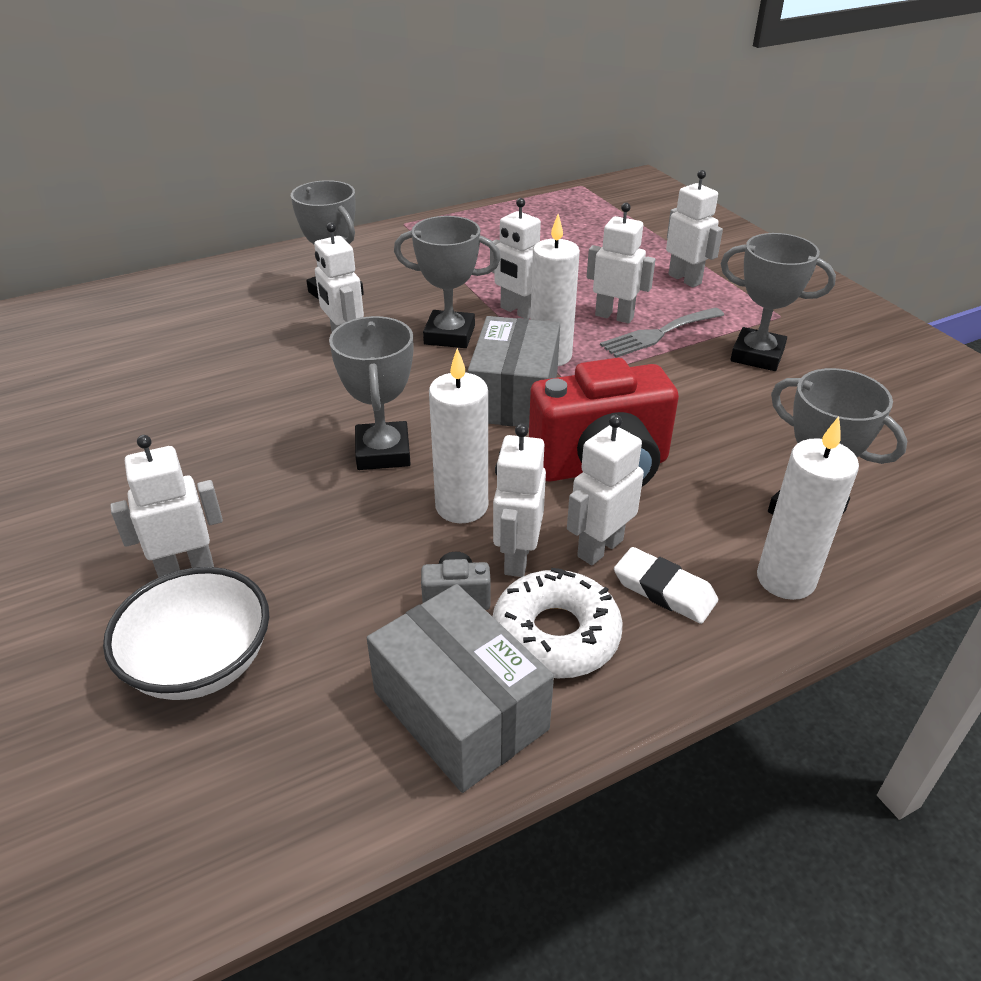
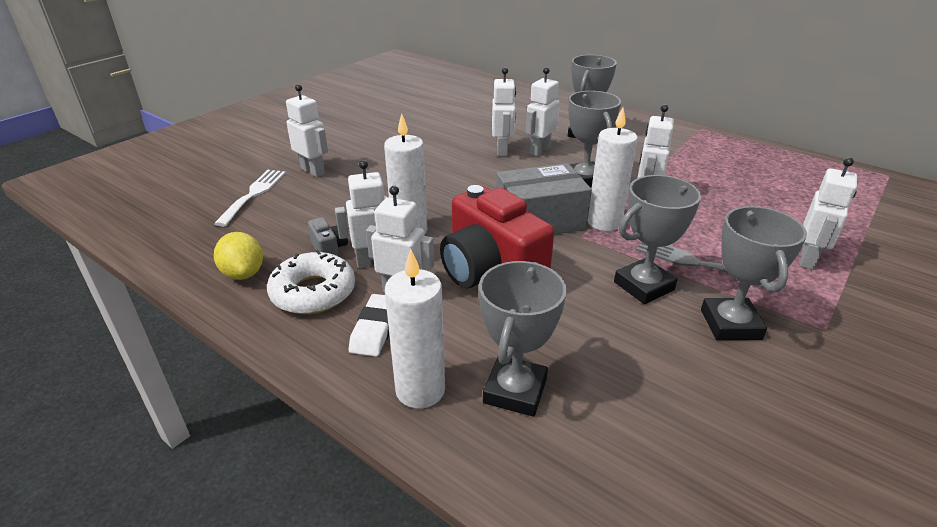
camera: 65 degrees right, 5 degrees down
white bowl [103,567,269,700] -> white fork [214,170,286,227]
grey trophy [329,316,413,470] -> grey trophy moved to [614,175,701,304]
grey box [367,584,554,793] -> yellow lemon [214,232,263,280]
white robot [587,203,656,324] -> white robot moved to [492,68,516,156]

